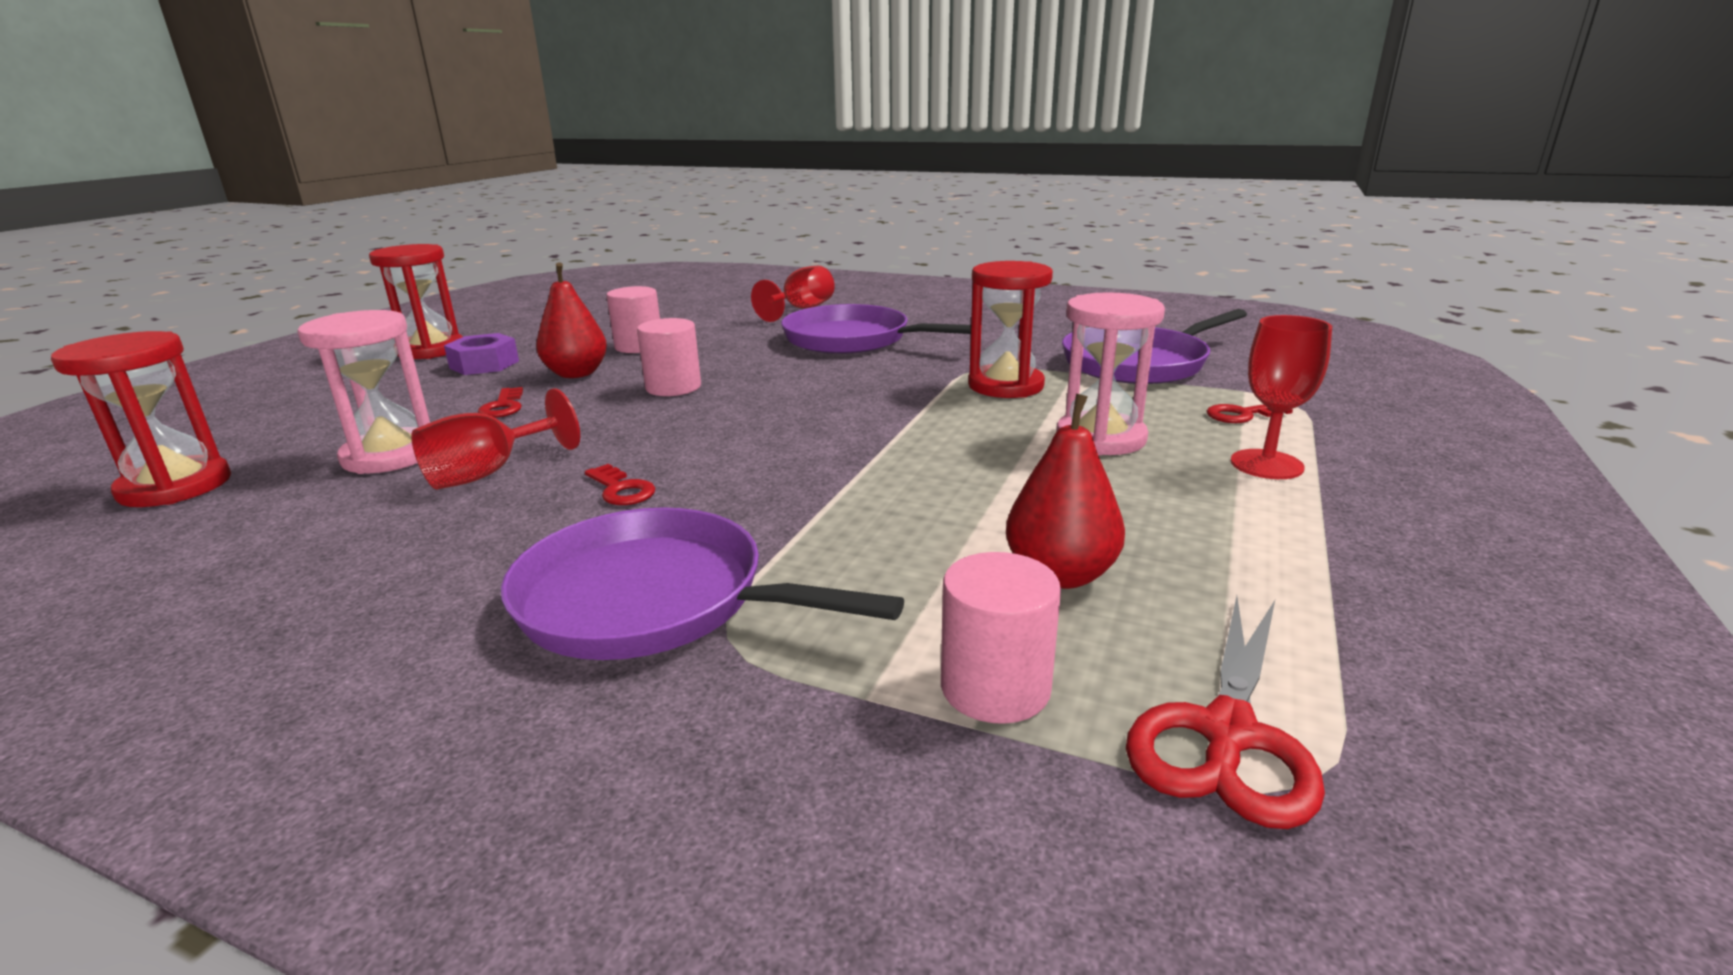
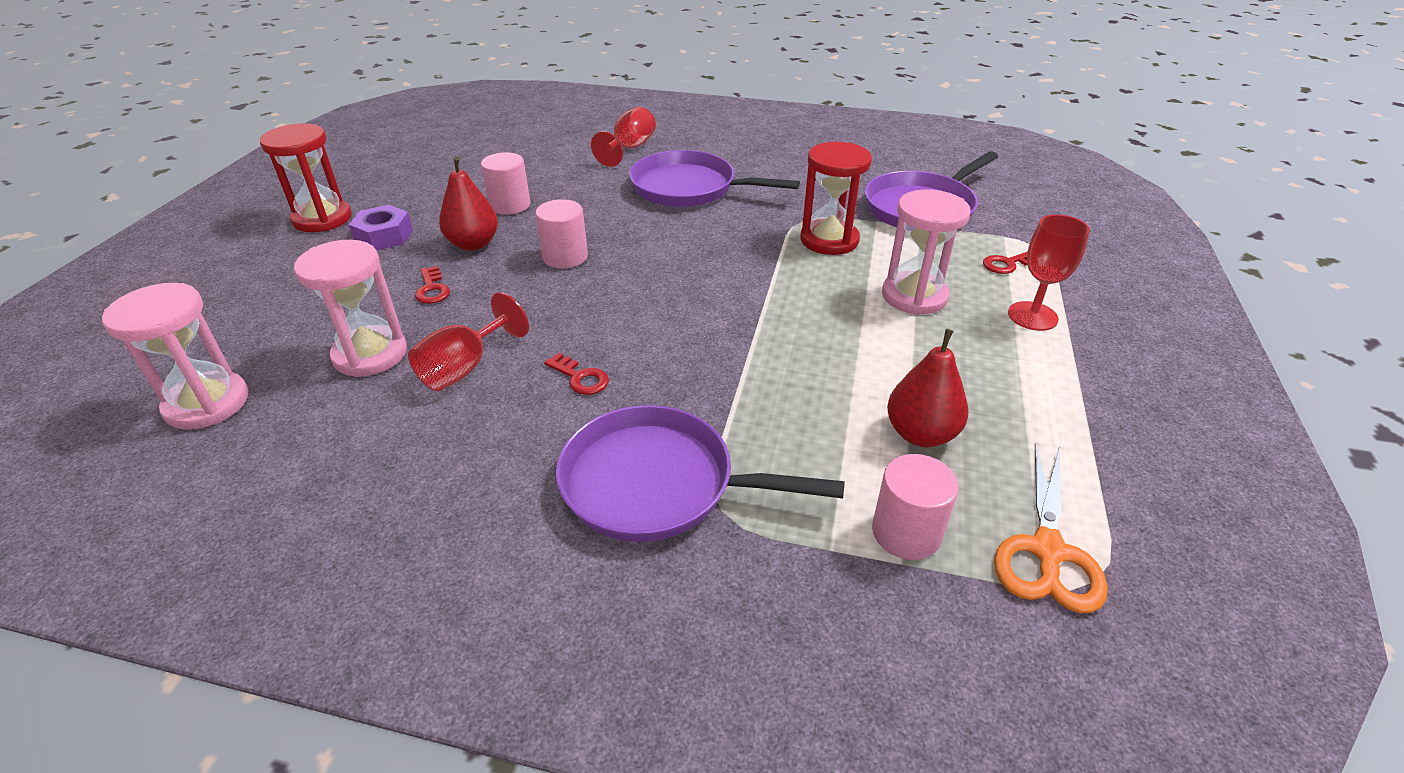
camera: 10 degrees left, 15 degrees up
red hourglass [51,331,231,507] -> pink hourglass [102,283,249,430]
red scissors [1126,596,1325,829] -> orange scissors [994,442,1108,613]

